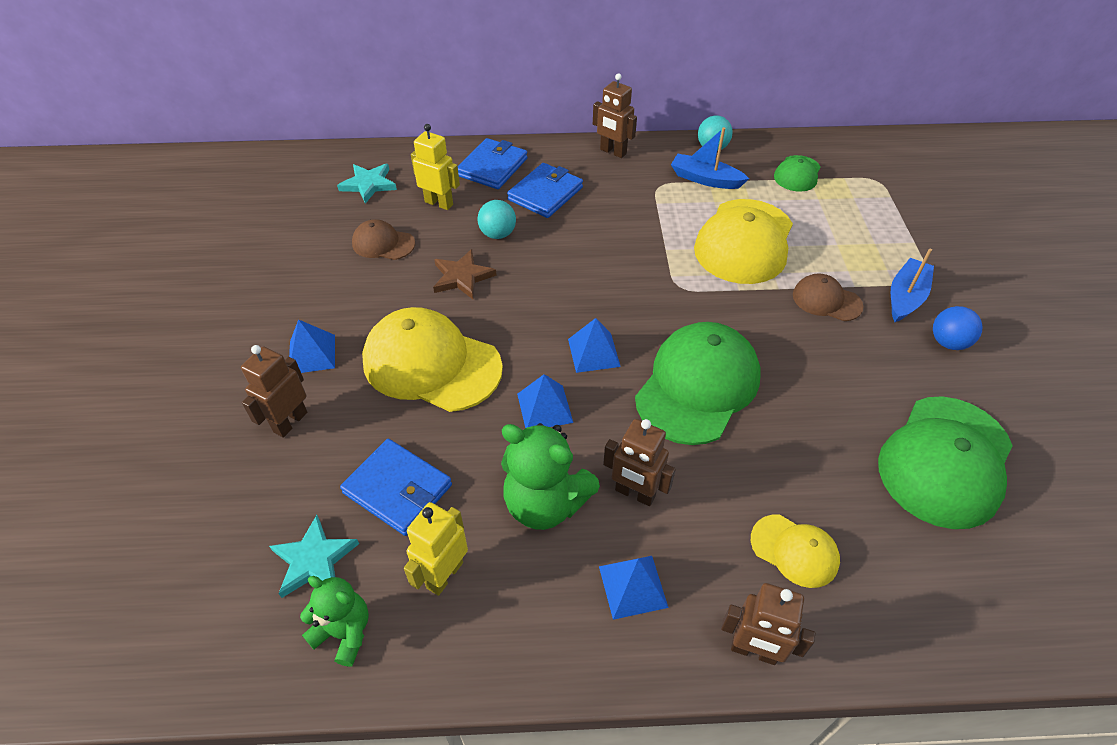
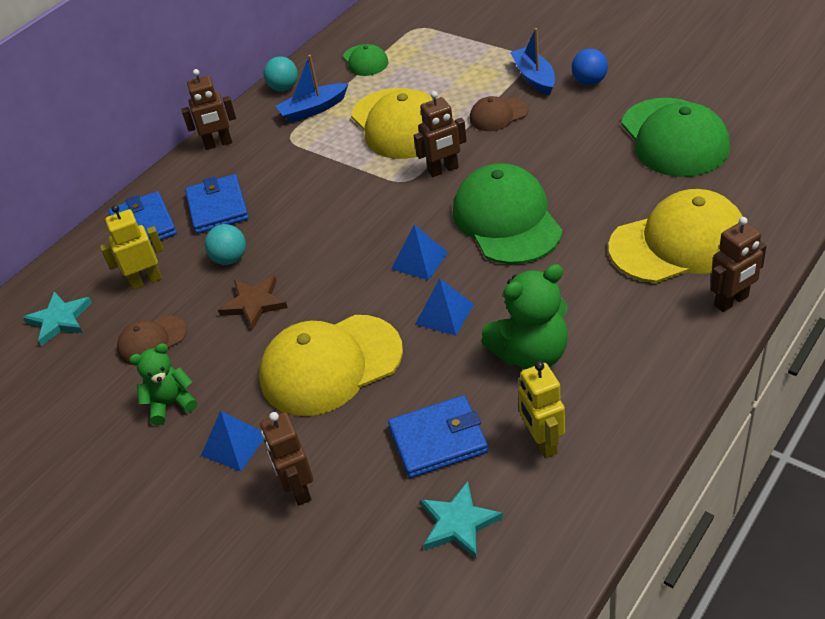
camera: 45 degrees left, 5 degrees down
green teddy bear [300,576,369,667] -> green teddy bear moved to [129,343,197,425]
blue pyramid [599,556,669,620] -> none
brown robot [603,419,676,506] -> brown robot moved to [414,91,467,177]
yellow cap [751,514,840,588] -> yellow cap [608,189,743,283], size x1.96

